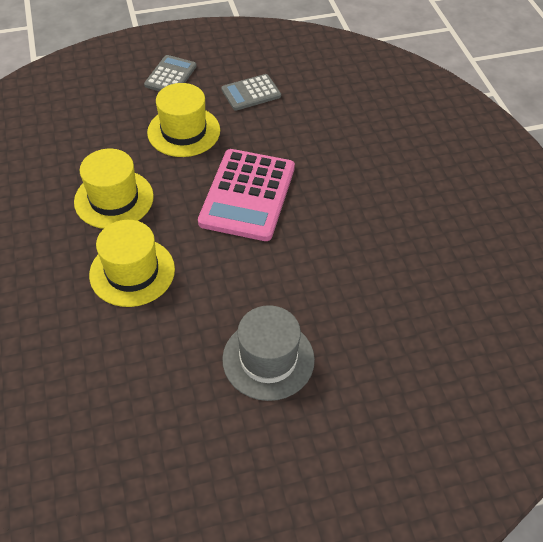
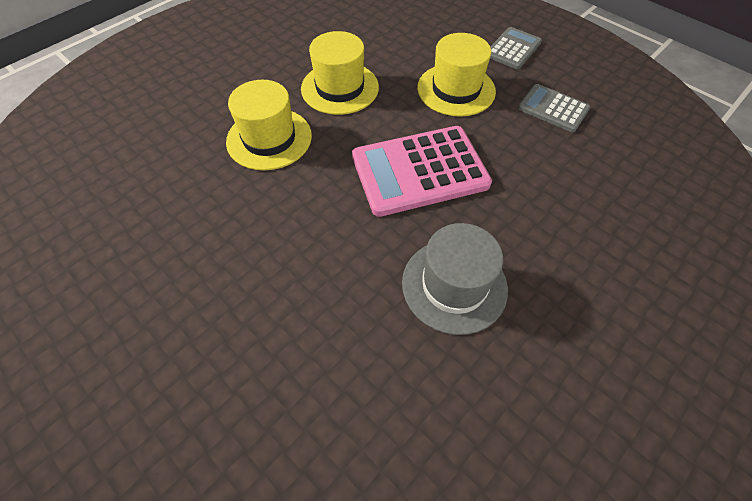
camera: 60 degrees right, 5 degrees up
grey calculator [144,55,197,91] -> grey calculator turned 45 degrees counterclockwise [490,27,542,69]
grey hat [222,305,315,401] -> grey hat moved to [402,223,508,335]

